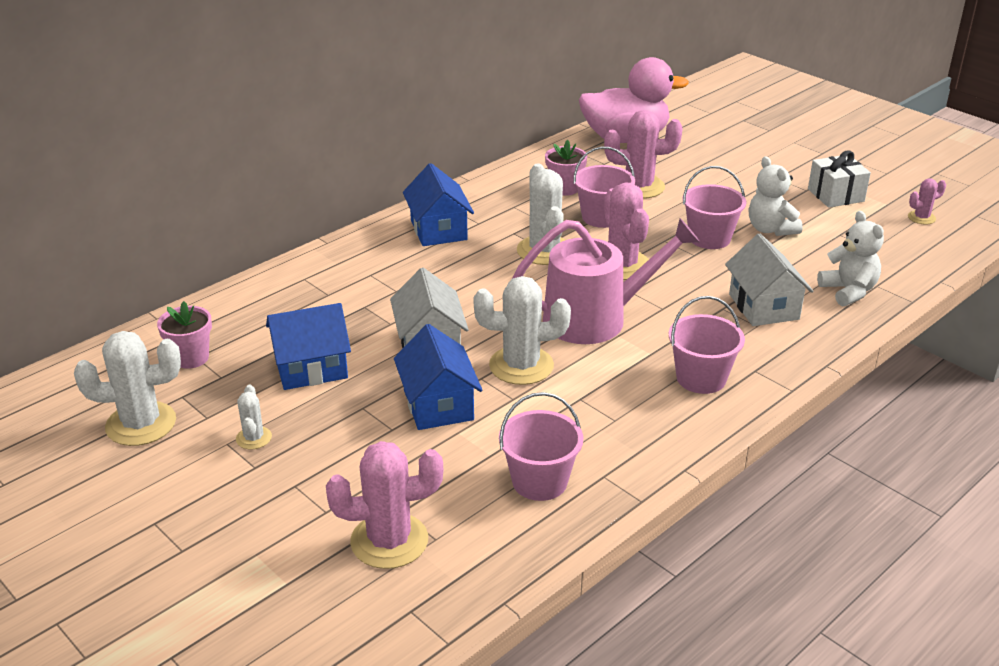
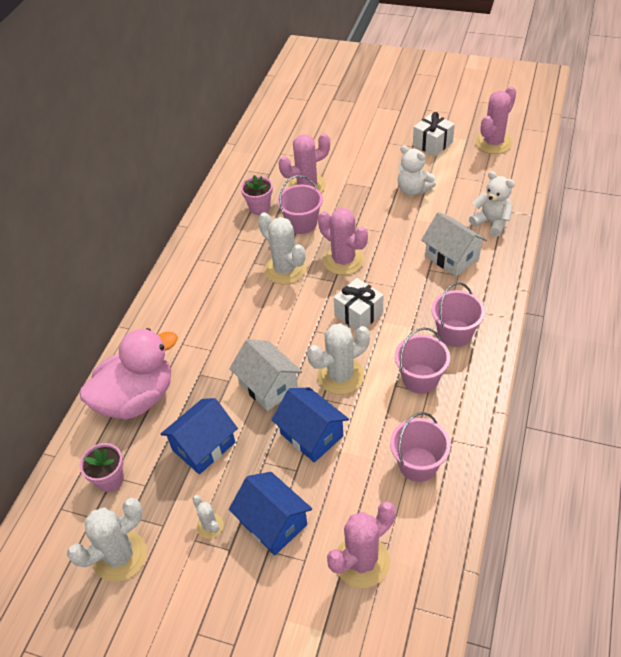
camera: 25 degrees left, 15 degrees up
blue house [403,163,474,246] -> blue house moved to [229,472,312,555]
pink watering can [512,218,700,344] -> white gift [334,278,384,330]
pink duck [579,57,689,143] -> pink duck moved to [80,328,178,420]
pink bucket [682,166,746,249] -> pink bucket moved to [395,327,450,394]
pink cactus [908,178,946,224] -> pink cactus [475,86,516,154], size x1.97

